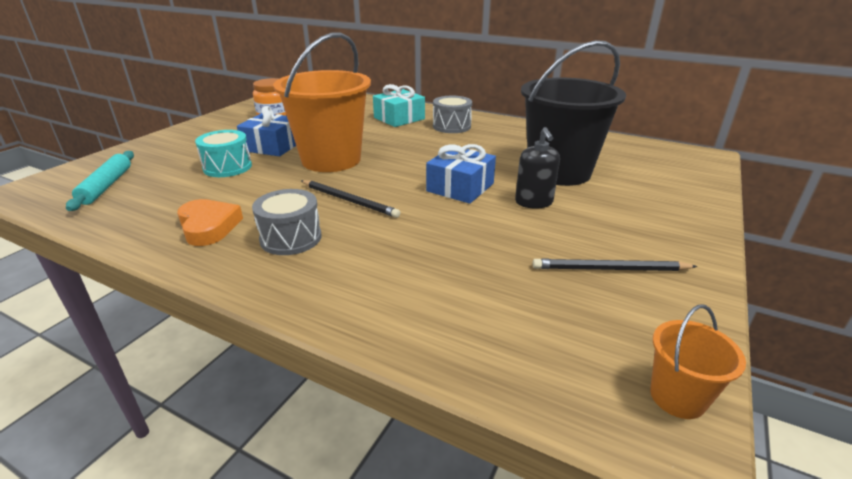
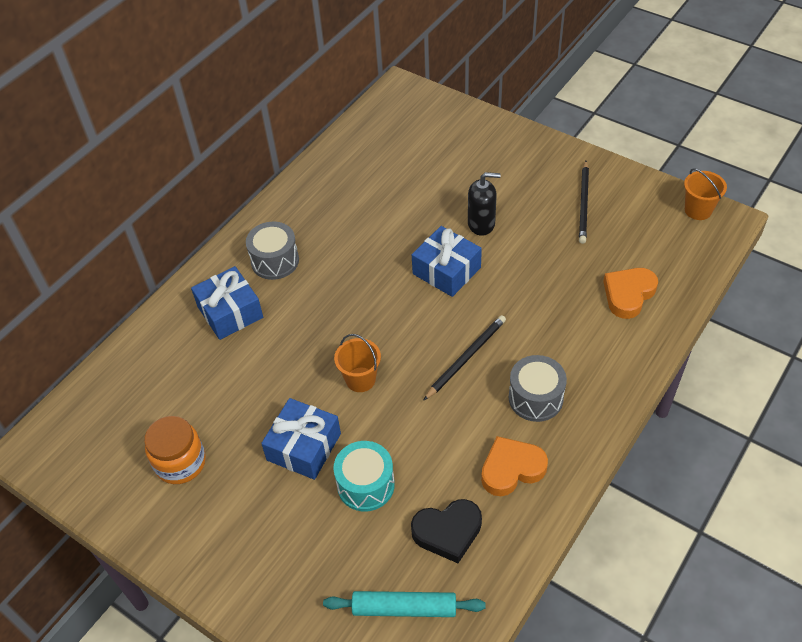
camera: 80 degrees left, 20 degrees up
orange bucket [273,33,371,172] -> orange bucket [334,334,381,392], size x0.43
turquoise gift [373,84,425,127] -> blue gift [191,266,263,340]
black bucket [521,40,626,186] -> none
none -> black heart [411,499,482,563]
none -> orange heart [603,268,658,319]

